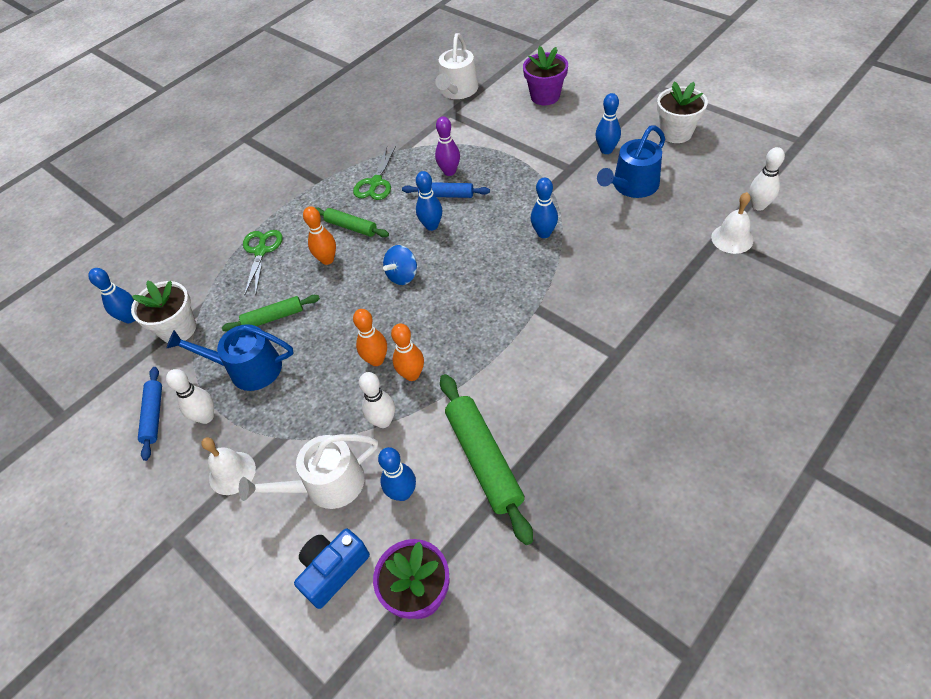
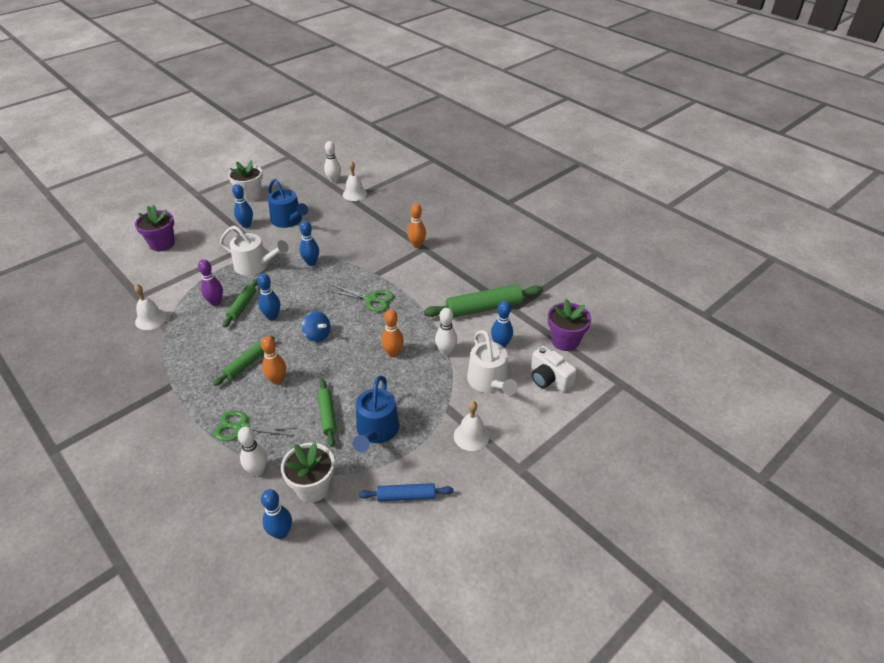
camera: 90 degrees left, 10 degrees down
white bowling pin [166,369,214,424] -> white bowling pin moved to [238,427,268,476]
blue camera [294,528,370,609] -> white camera [531,346,577,392]
green scissors [353,146,396,200] -> green scissors moved to [329,285,394,312]
orange bowling pin [391,323,424,381] -> orange bowling pin moved to [407,203,426,248]
blue rolling pin [402,182,490,198] -> green rolling pin [223,279,258,328]
white watering can [435,33,478,99] -> white watering can moved to [220,226,289,276]
none -> white bell [134,284,167,330]

